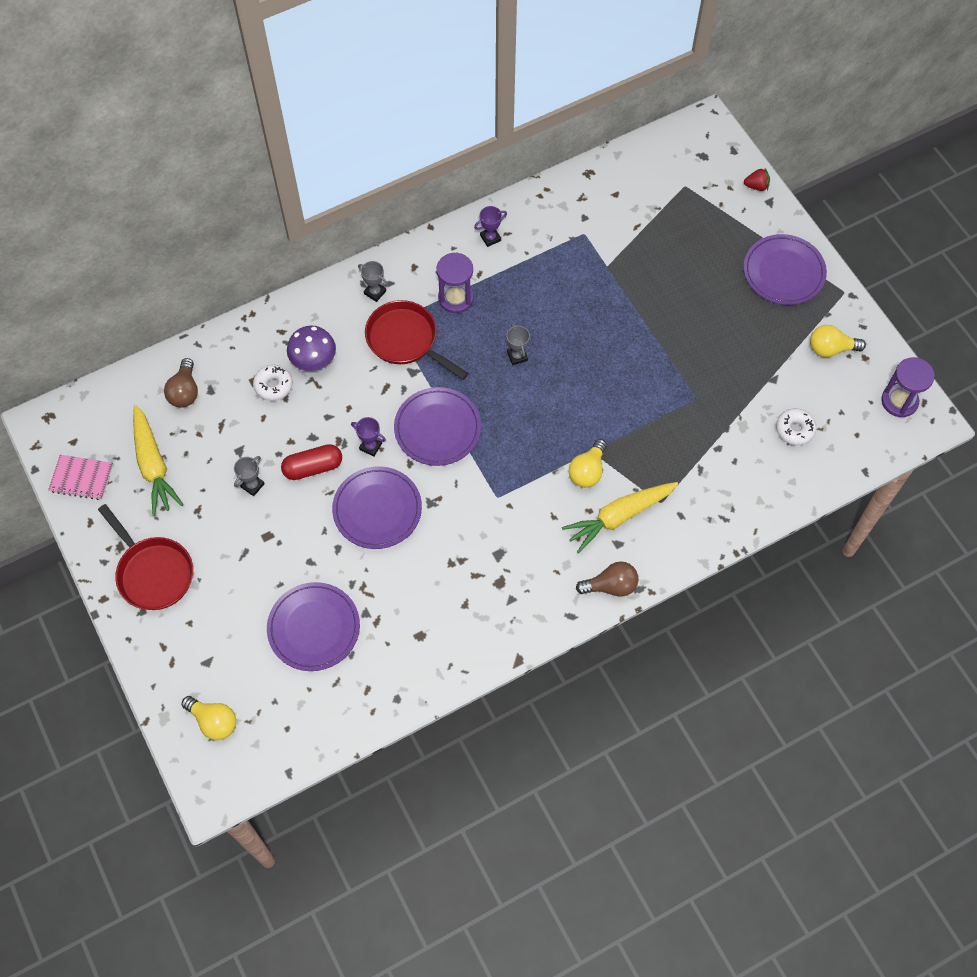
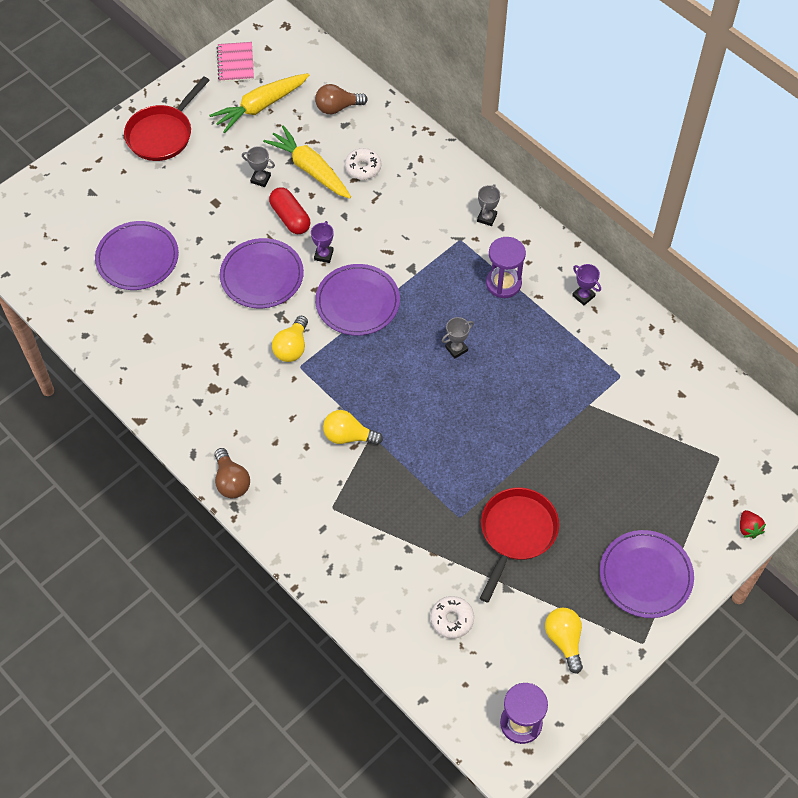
camera: 75 degrees right, 5 degrees down
yellow light bulb [182,696,236,740] -> yellow light bulb moved to [272,316,308,362]
purple mushroom [287,326,336,371] -> none
red pan [365,300,469,380] -> red pan moved to [480,488,559,603]
yellow carrot [562,482,678,553] -> yellow carrot moved to [263,125,351,199]

